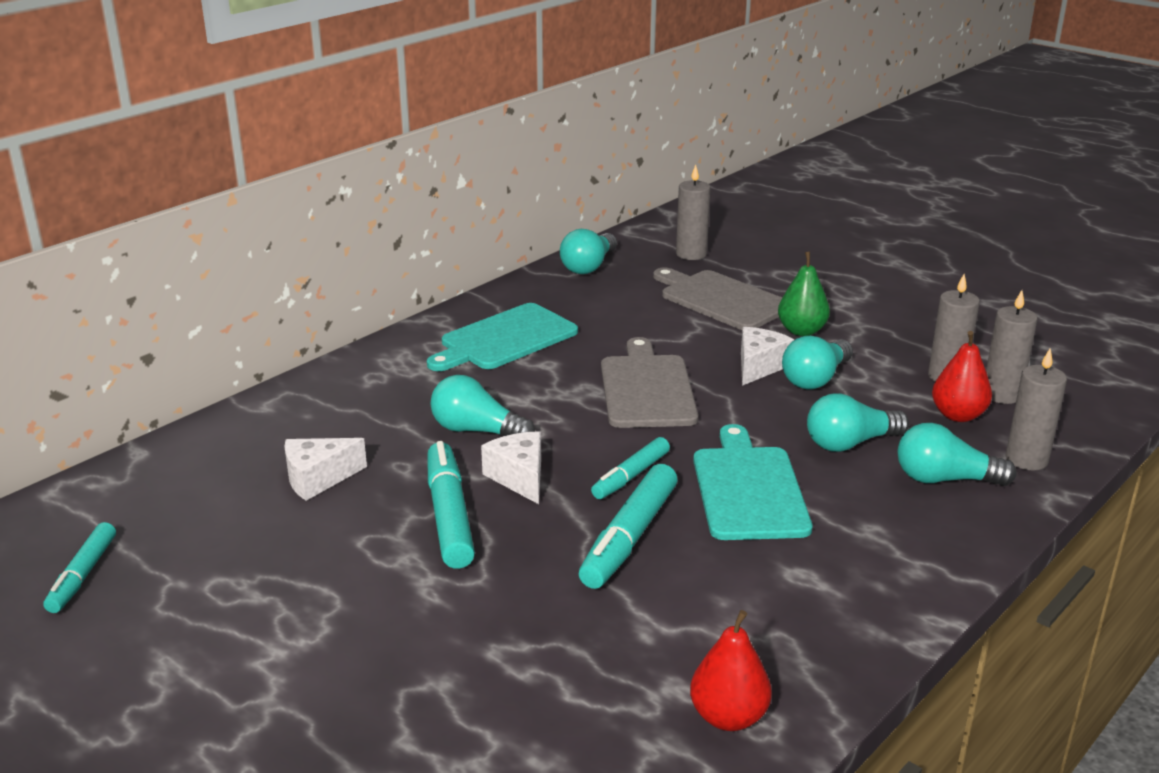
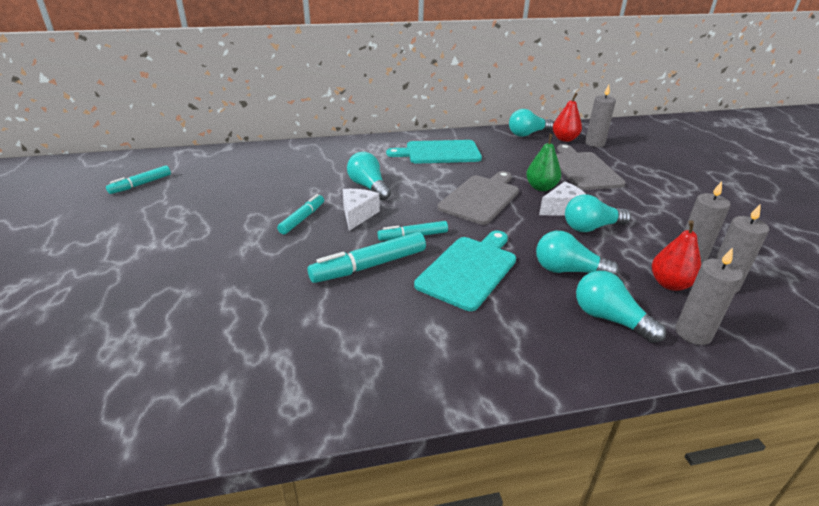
camera: 35 degrees right, 5 degrees up
white cheese [284,438,367,501] -> none
turquoise marker [427,441,475,569] -> turquoise marker [277,194,324,234], size x0.63
red pear [690,610,772,731] -> red pear moved to [553,93,582,142]
green pear [778,252,830,336] -> green pear moved to [526,134,561,191]

